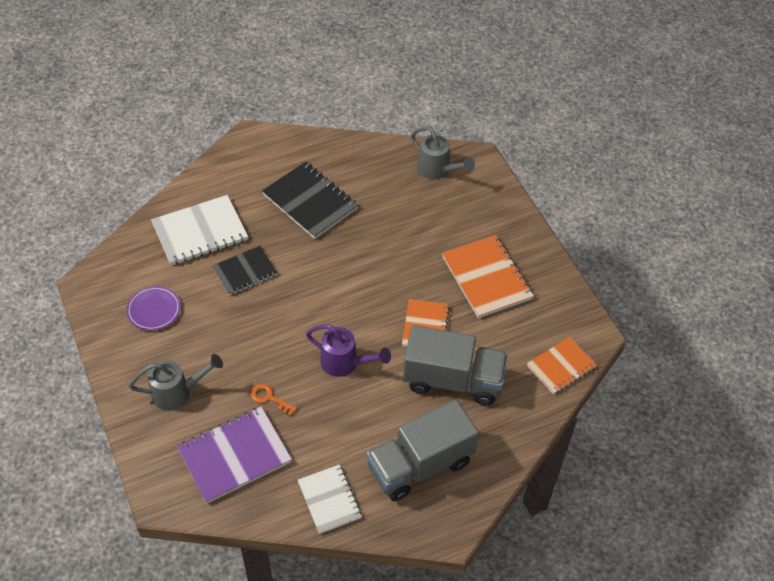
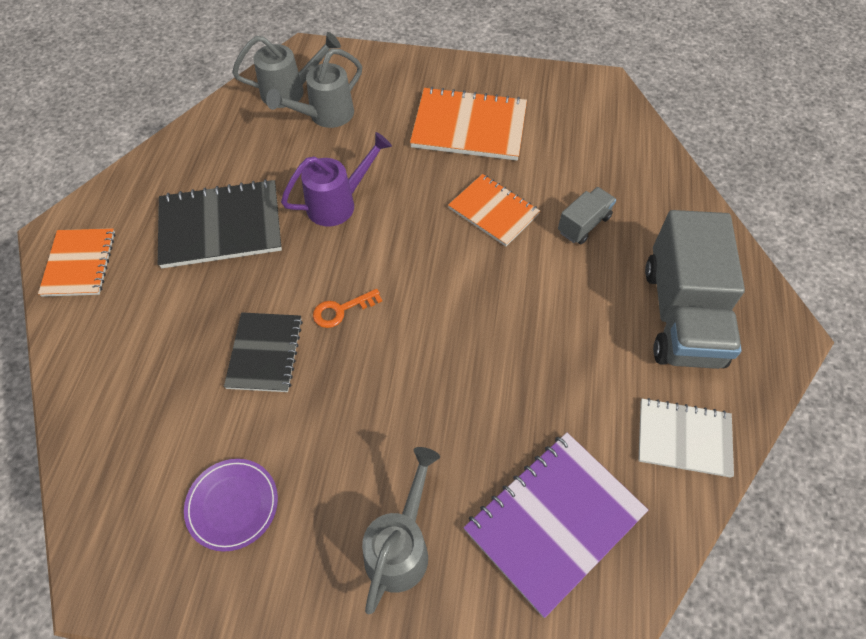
camera: 55 degrees left, 5 degrees up
white notebook [151,195,248,266] -> none
purple notebook [177,407,292,504] -> purple notebook turned 45 degrees clockwise [464,432,648,618]
orange key [251,384,297,416] -> orange key moved to [313,289,382,328]
purple watering can [306,324,391,377] -> purple watering can moved to [281,132,392,226]
grey truck [403,325,508,405] -> grey truck [558,187,616,244], size x0.46
orange notebook [527,337,597,395] -> orange notebook moved to [38,228,115,297]
none -> grey watering can [266,48,362,128]

